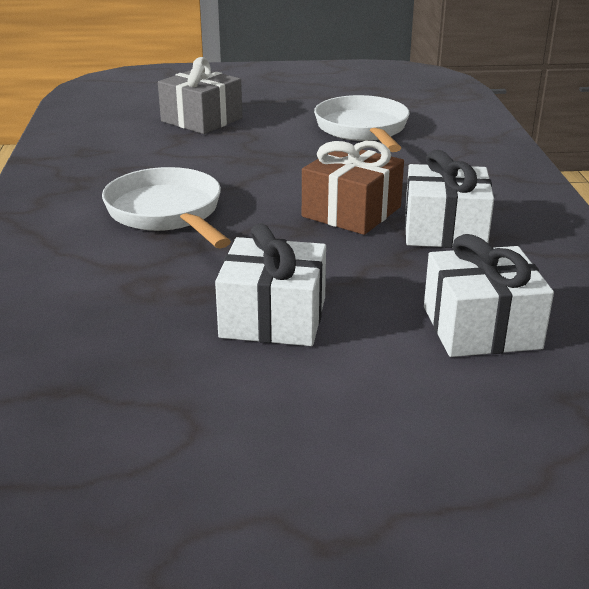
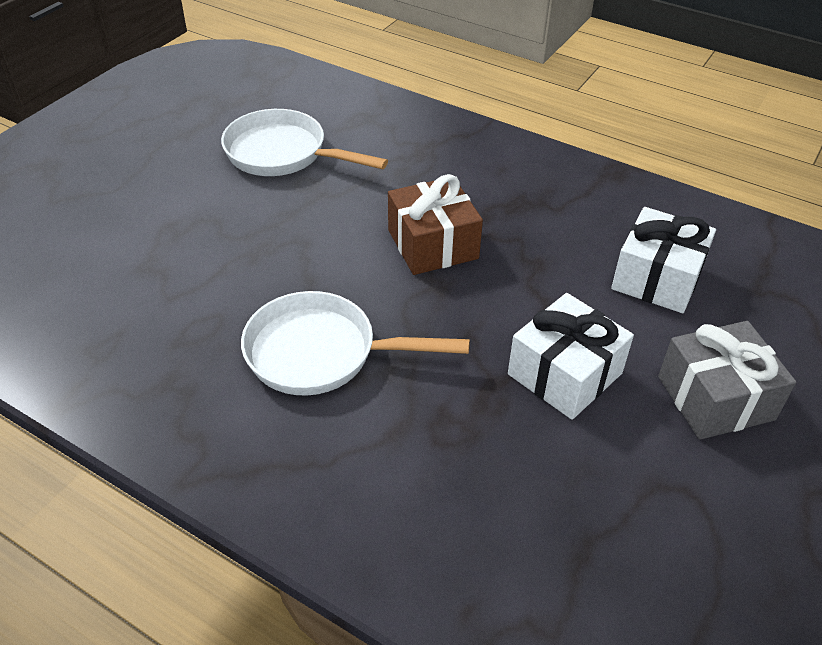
camera: 55 degrees left, 15 degrees up
grey gift [158,57,242,134] -> grey gift moved to [658,321,796,440]
white gift [405,150,494,248] -> none

